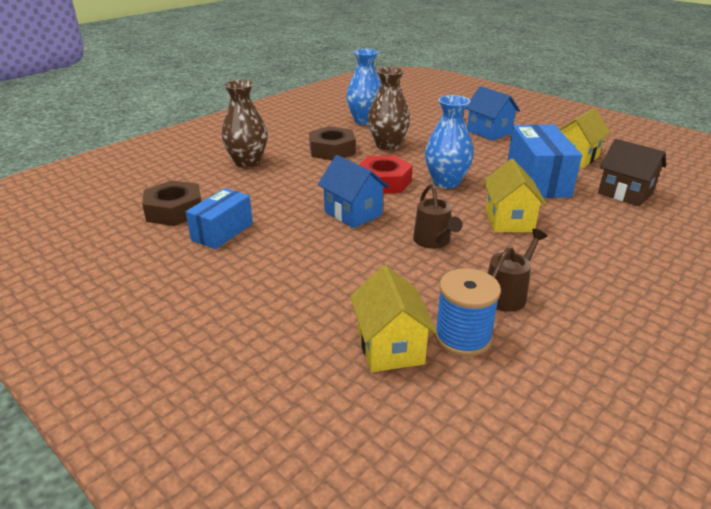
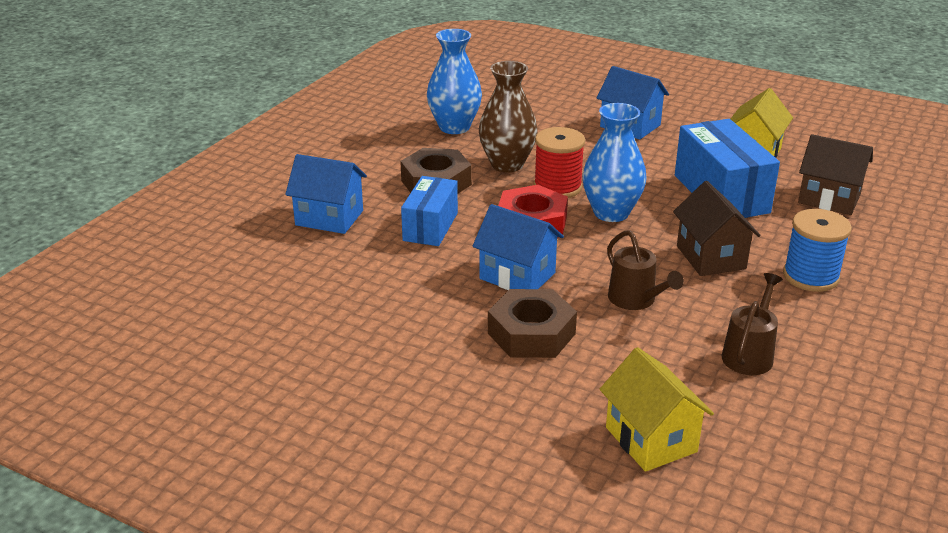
camera: 15 degrees left, 0 degrees up
brown nut [142,180,201,226] -> brown nut moved to [488,289,577,358]
blue box [186,188,253,249] -> blue box moved to [401,176,458,246]
brown vase [221,80,267,168] -> blue house [285,154,367,234]
blue spool [435,268,501,357] -> blue spool moved to [783,209,852,292]
yellow house [484,159,547,232] -> brown house [673,181,761,276]
none -> red spool [534,127,585,198]

